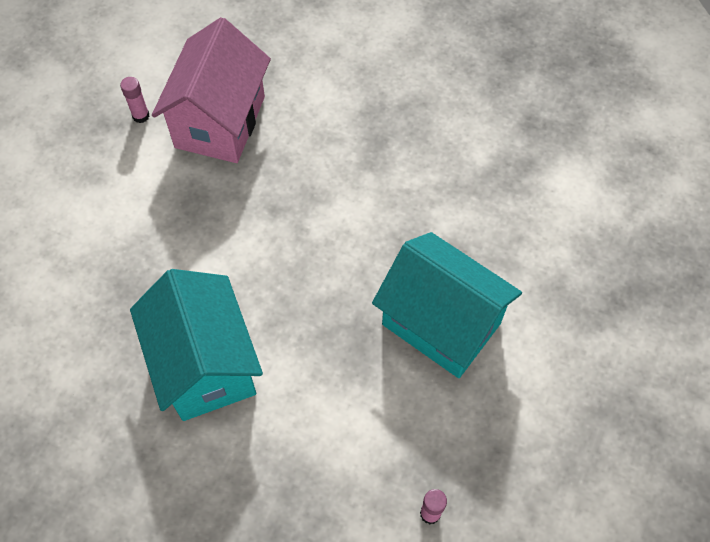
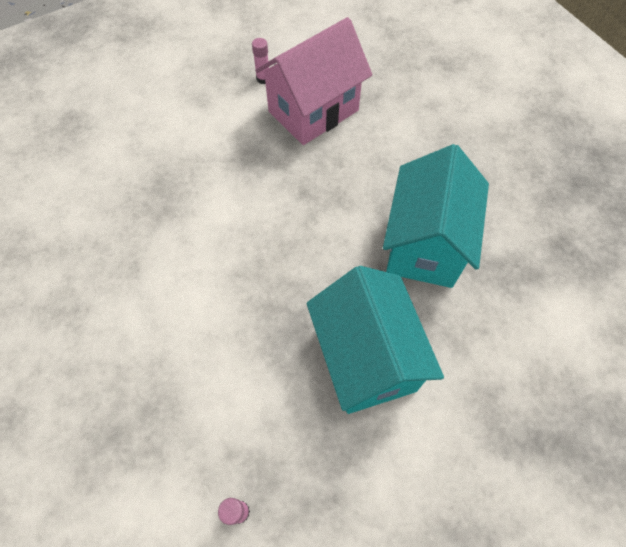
camera: 35 degrees right, 0 degrees up
turquoise house [130,269,263,421] -> turquoise house moved to [383,144,489,288]

